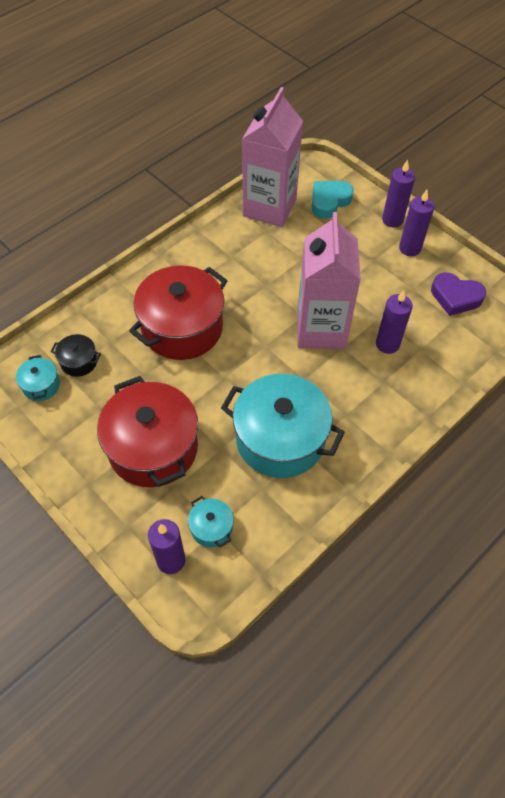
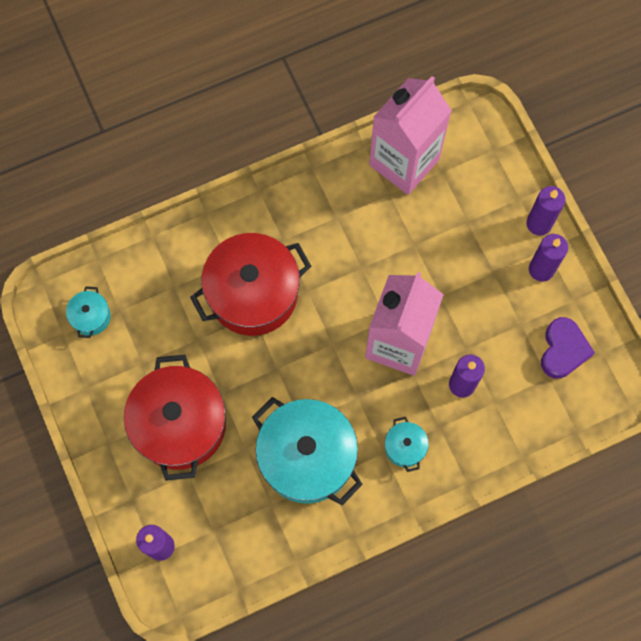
camera: 20 degrees right, 15 degrees up
black pot [51,334,101,377] -> none
turquoise pot [188,496,234,547] -> turquoise pot moved to [385,417,429,472]
turquoise heart [312,181,354,219] -> none
purple heart [431,272,486,316] -> purple heart turned 120 degrees counterclockwise [541,317,595,379]

